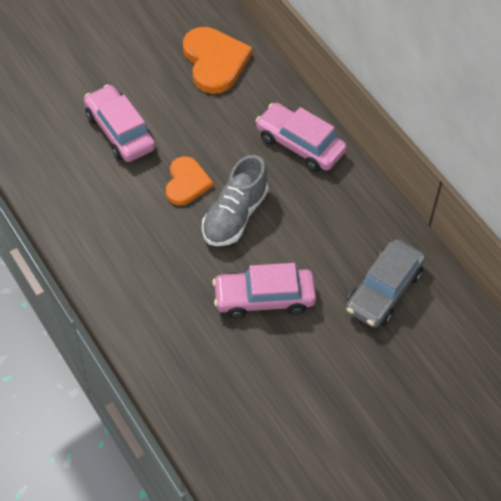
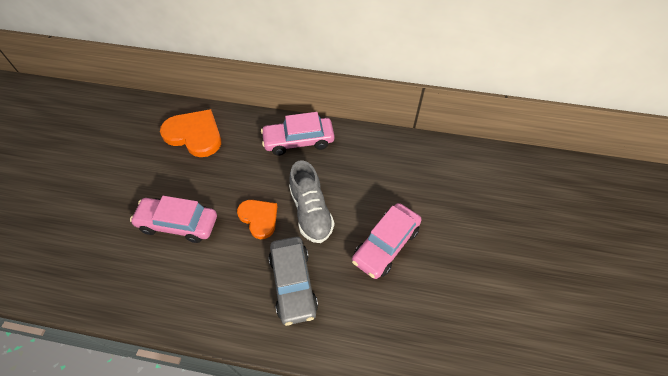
camera: 45 degrees left, 0 degrees up
grey car [346,239,426,328] -> grey car moved to [269,237,318,326]

